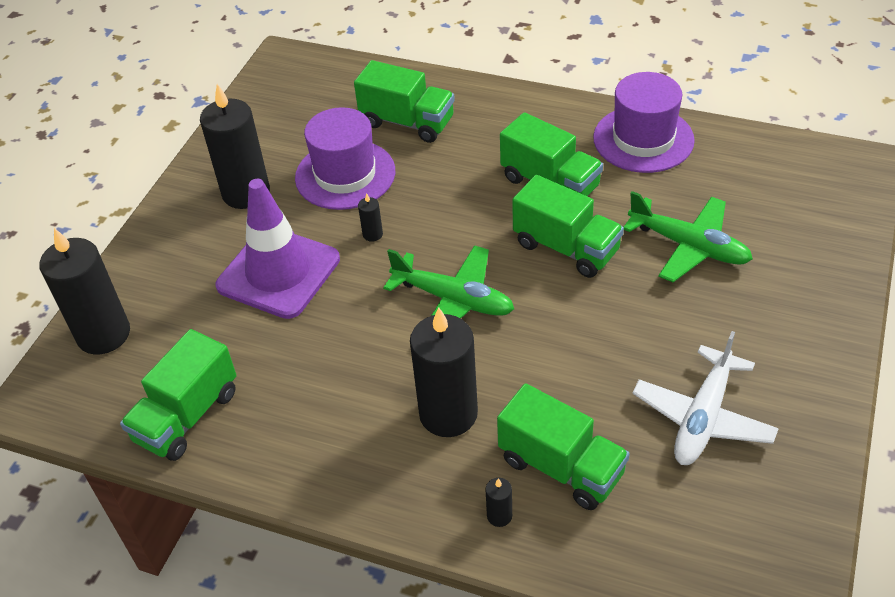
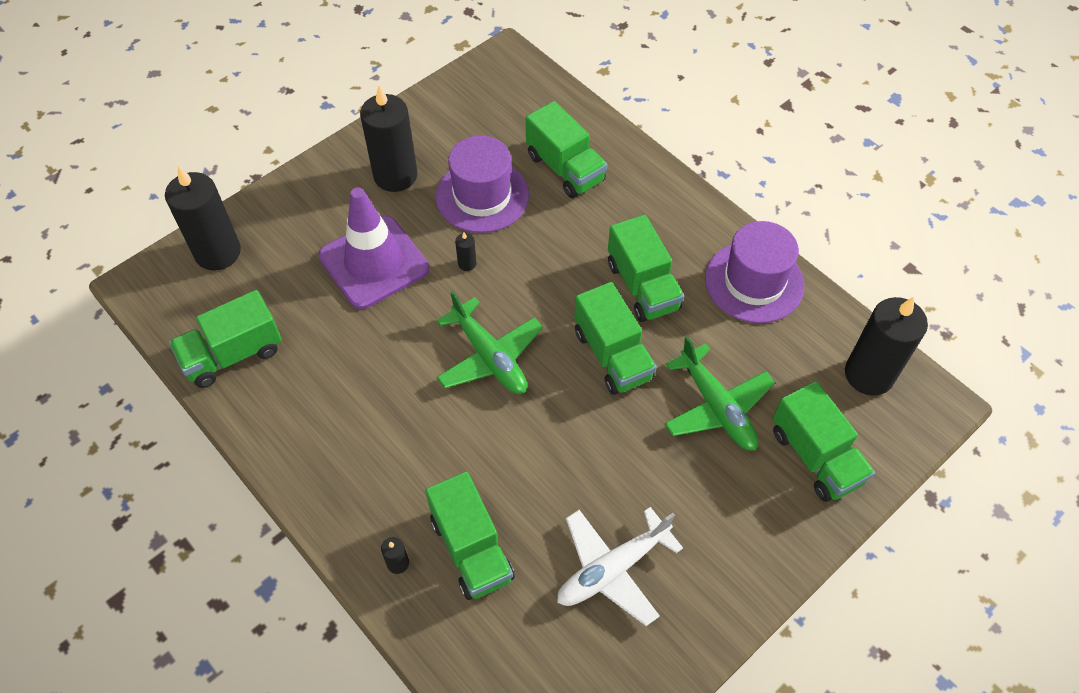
camera: 25 degrees right, 10 degrees up
black candle [410,307,478,437] -> black candle moved to [845,297,928,396]
none -> green truck [773,381,875,502]

